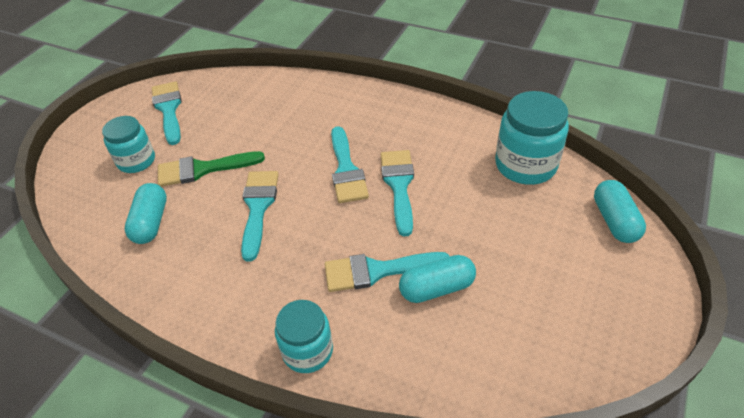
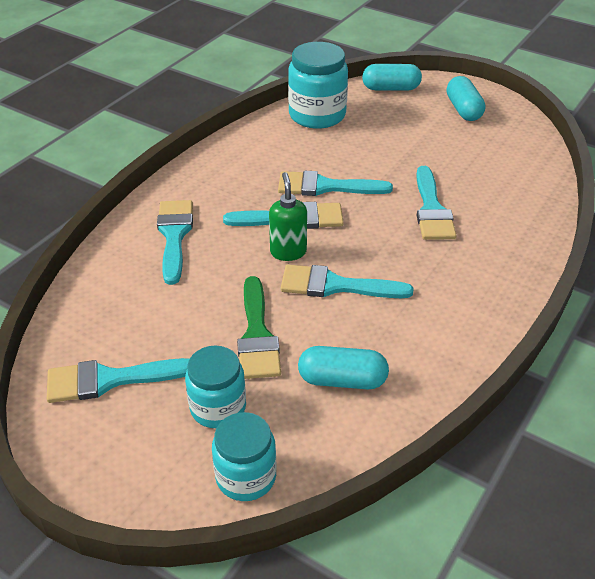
camera: 85 degrees left, 5 degrees down
turquoise jar [275,300,333,373] -> turquoise jar moved to [212,412,277,501]
turquoise capsule [399,255,476,303] -> turquoise capsule moved to [447,76,485,121]
none -> turquoise brush [157,200,193,285]
none -> green soap dispenser [269,172,307,261]

